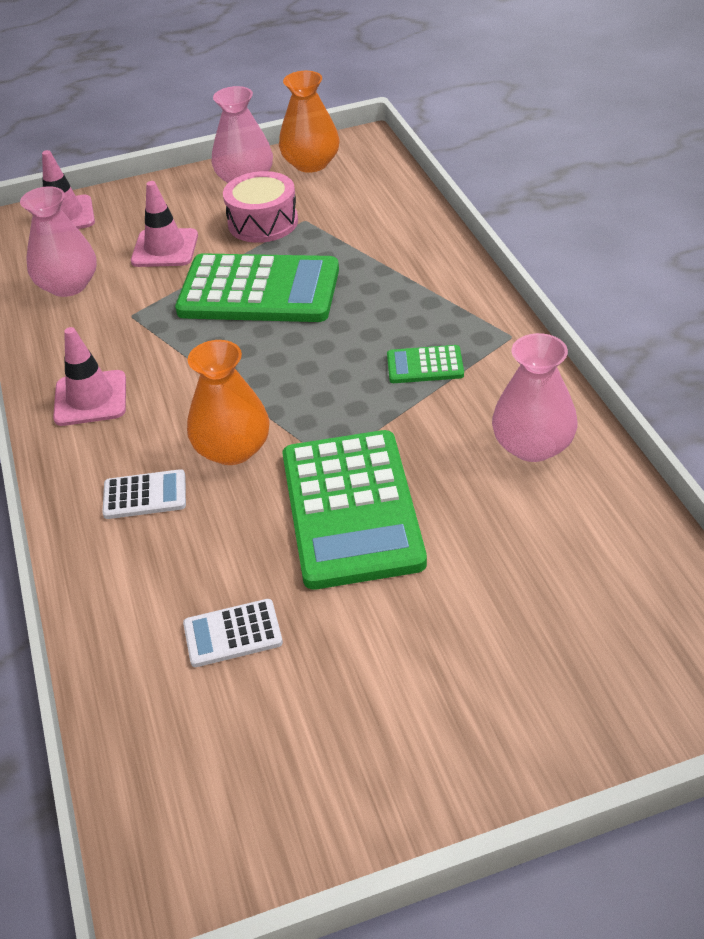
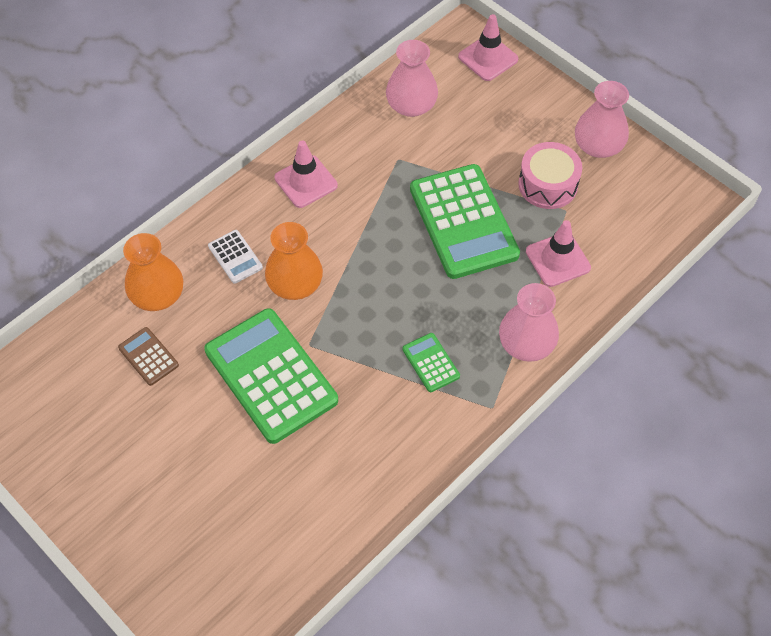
camera: 60 degrees right, 15 degrees up
pink traffic cone [131,181,198,267] -> pink traffic cone moved to [526,220,591,287]
white calculator [183,599,283,667] -> brown calculator [118,327,179,386]
orange vase [279,71,339,173] -> orange vase moved to [123,233,183,311]
green calculator [282,430,427,589] -> green calculator turned 90 degrees clockwise [204,308,338,444]
pink vase [492,333,578,462] -> pink vase moved to [499,283,559,362]

